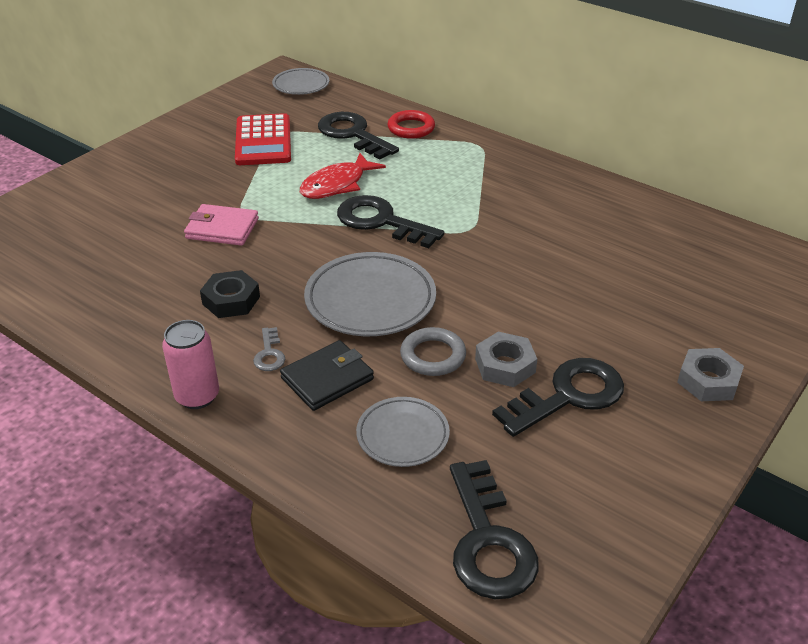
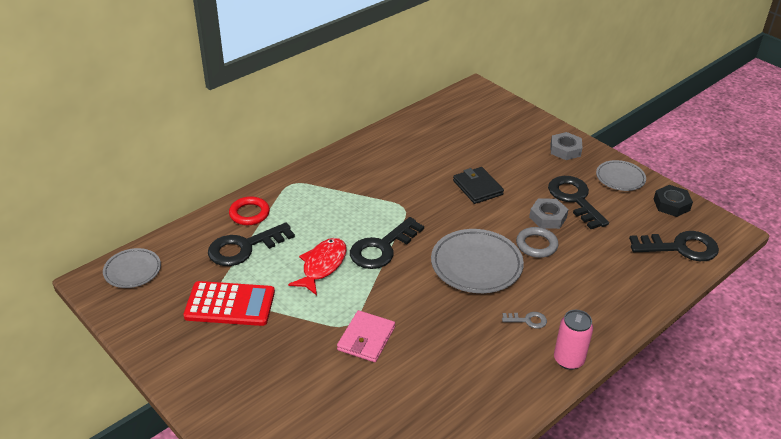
camera: 80 degrees left, 0 degrees up
black nut [200,270,260,318] -> black nut moved to [654,185,693,217]
black wallet [280,340,374,411] -> black wallet moved to [453,167,504,204]
red fish [300,153,386,199] -> red fish turned 120 degrees counterclockwise [288,238,347,295]
grey plate [356,397,450,467] -> grey plate moved to [596,160,646,191]

